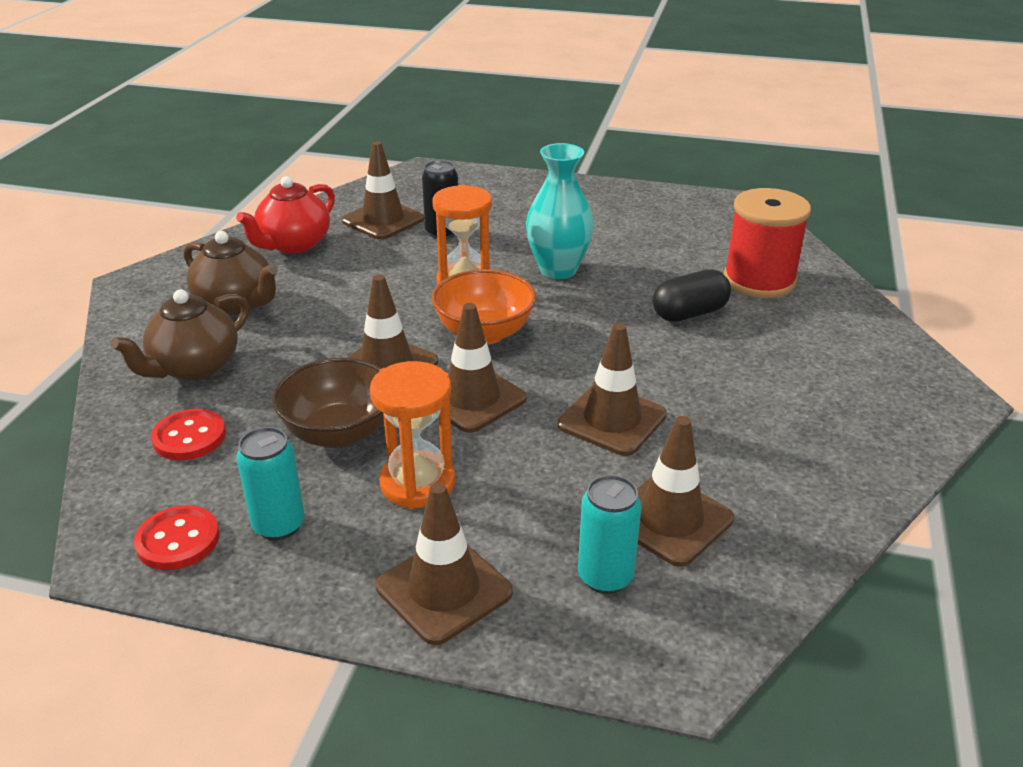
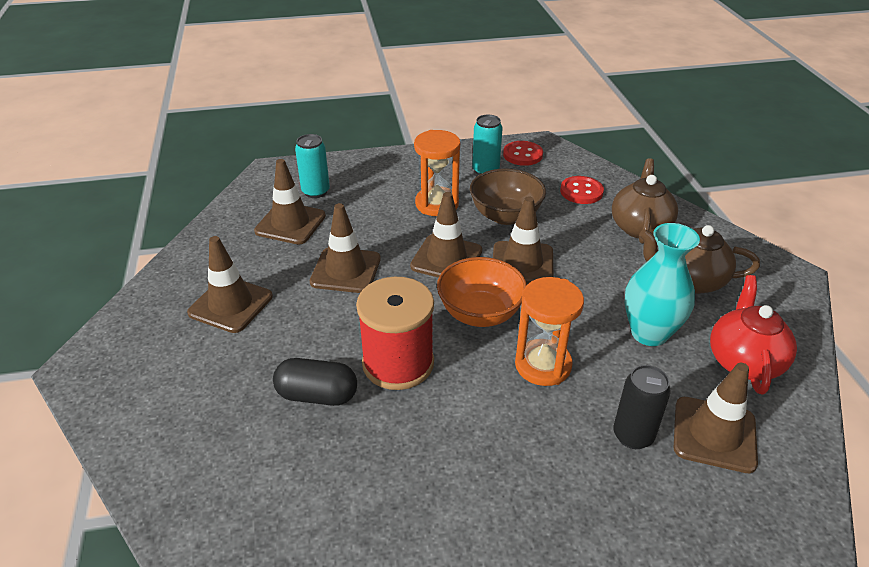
camera: 155 degrees right, 5 degrees up
brown traffic cone [376,483,513,645] -> brown traffic cone moved to [187,236,273,333]
turquoise vase [526,143,594,279] -> turquoise vase moved to [625,223,700,346]
black capsule [653,269,731,322] -> black capsule turned 60 degrees clockwise [273,358,357,406]
red spool [724,188,811,298] -> red spool moved to [356,277,434,390]

